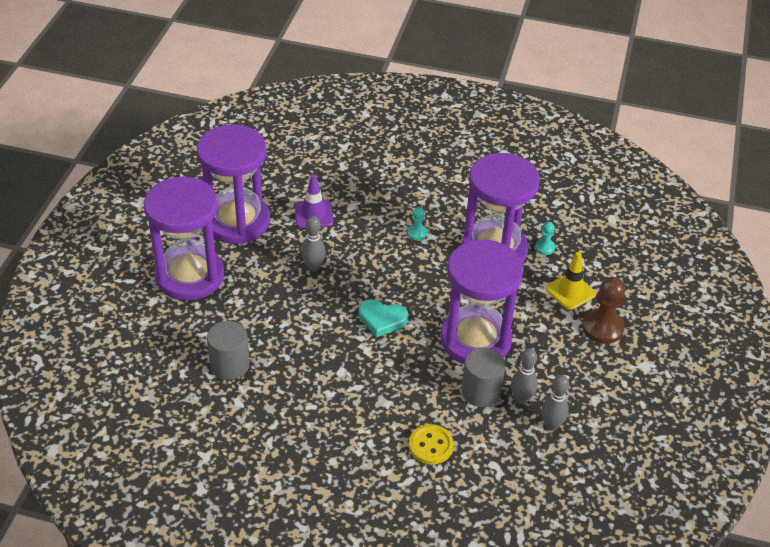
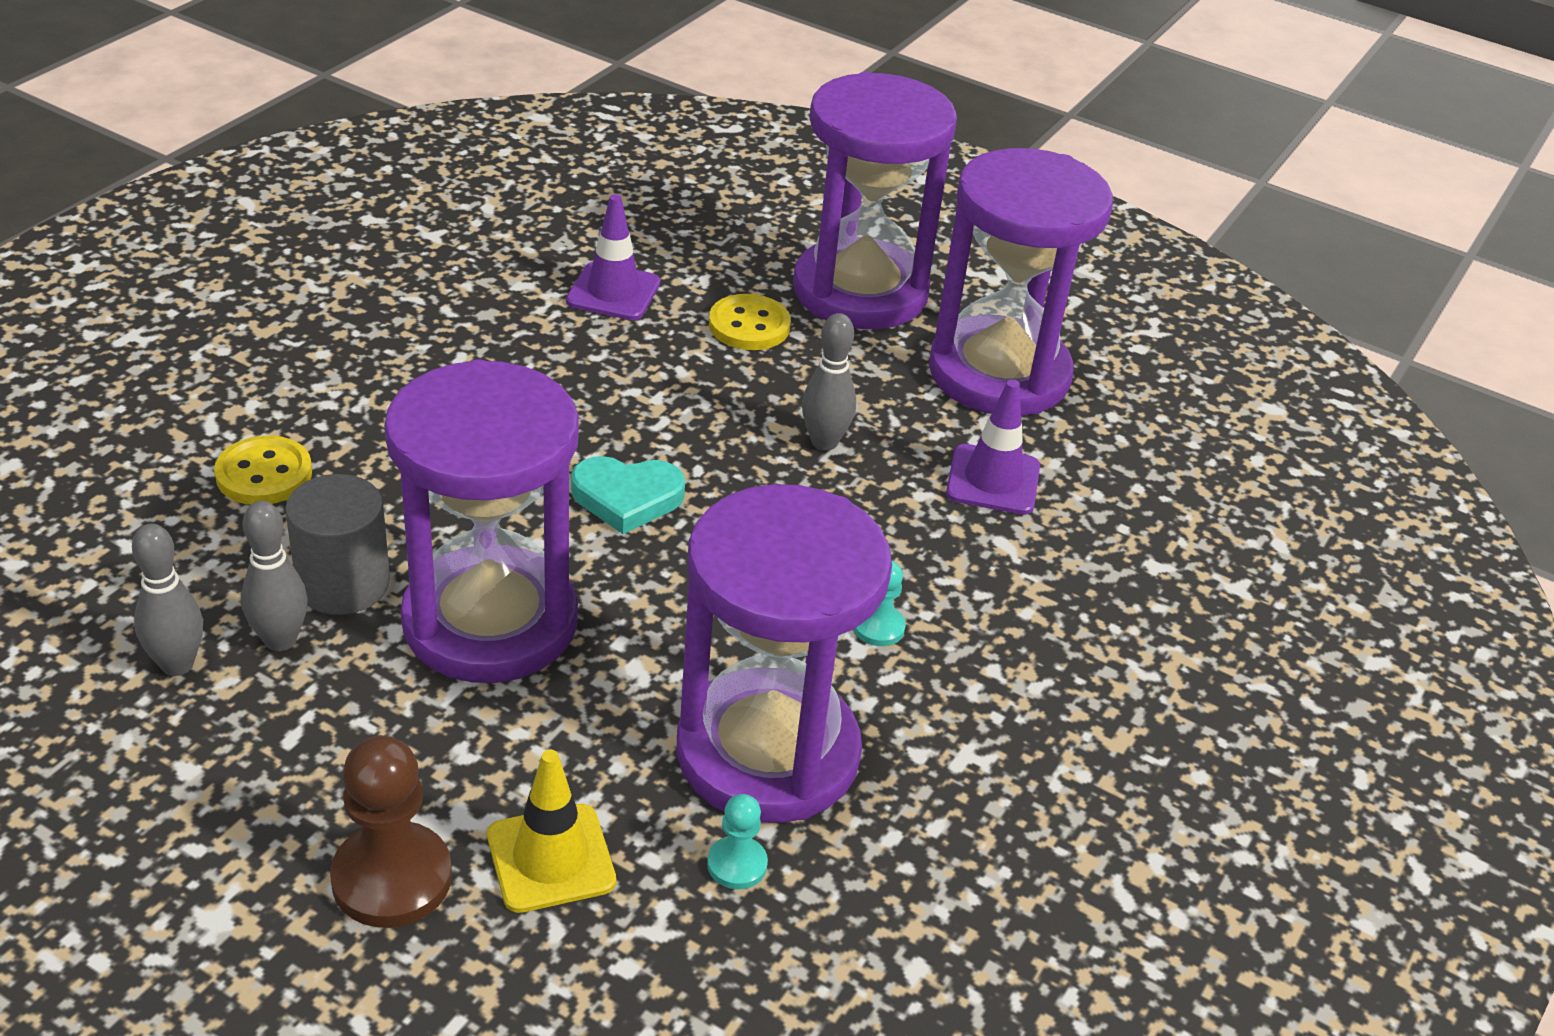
camera: 105 degrees right, 5 degrees down
grey cylinder [207,321,250,380] -> purple traffic cone [566,194,660,320]
turquoise heart [359,299,408,337] -> turquoise heart turned 120 degrees counterclockwise [571,456,685,534]
none -> yellow button [709,294,791,350]

